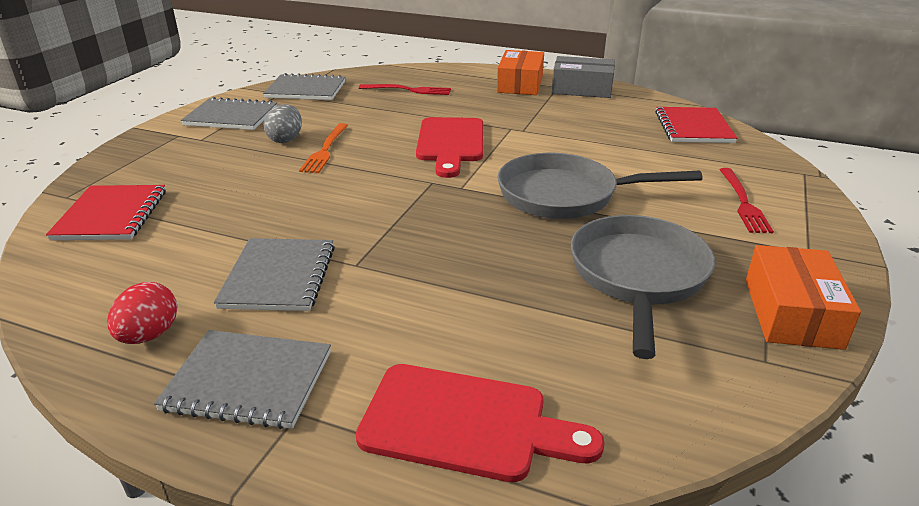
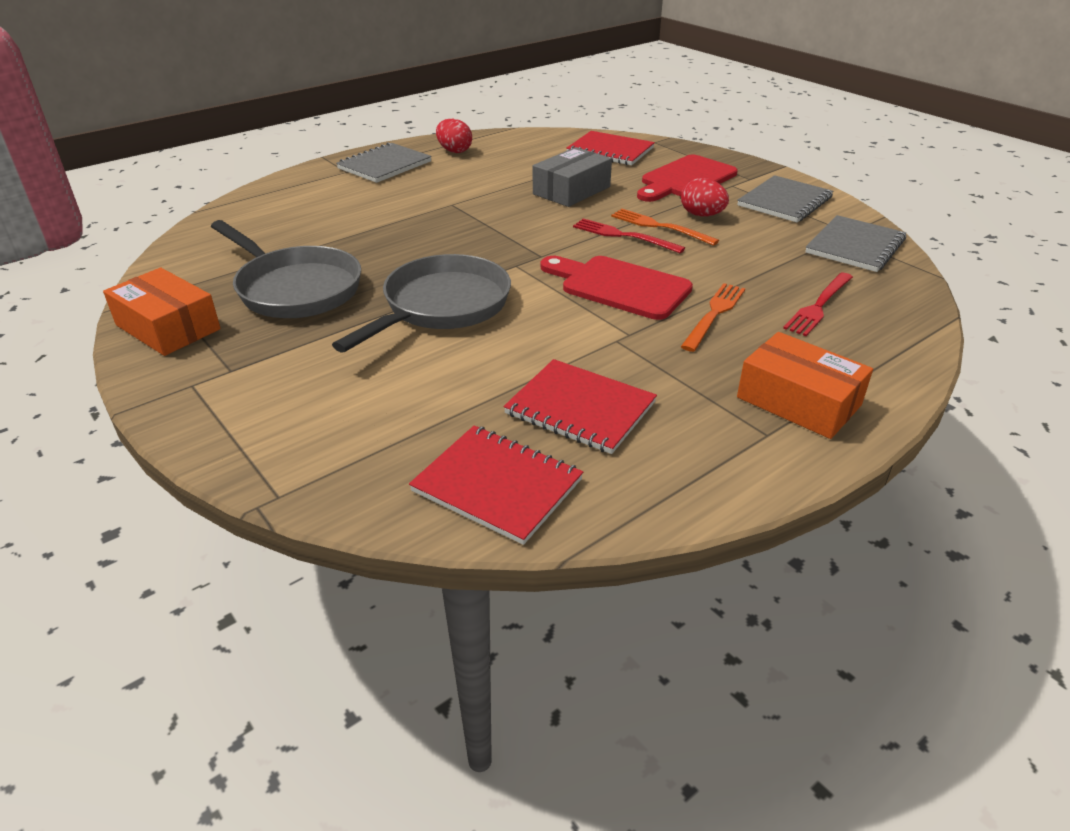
camera: 120 degrees right, 5 degrees up
grey notebook [214,238,335,311] -> none
grey egg [264,104,302,143] -> red egg [681,178,729,217]
red cutting board [356,364,604,482] -> red cutting board moved to [637,154,738,202]
grey box [552,56,615,98] -> grey box moved to [533,147,612,207]
red fork [719,168,774,233] -> red fork moved to [573,218,685,253]
none -> red notebook [504,359,657,454]
none -> orange fork [681,283,745,352]

